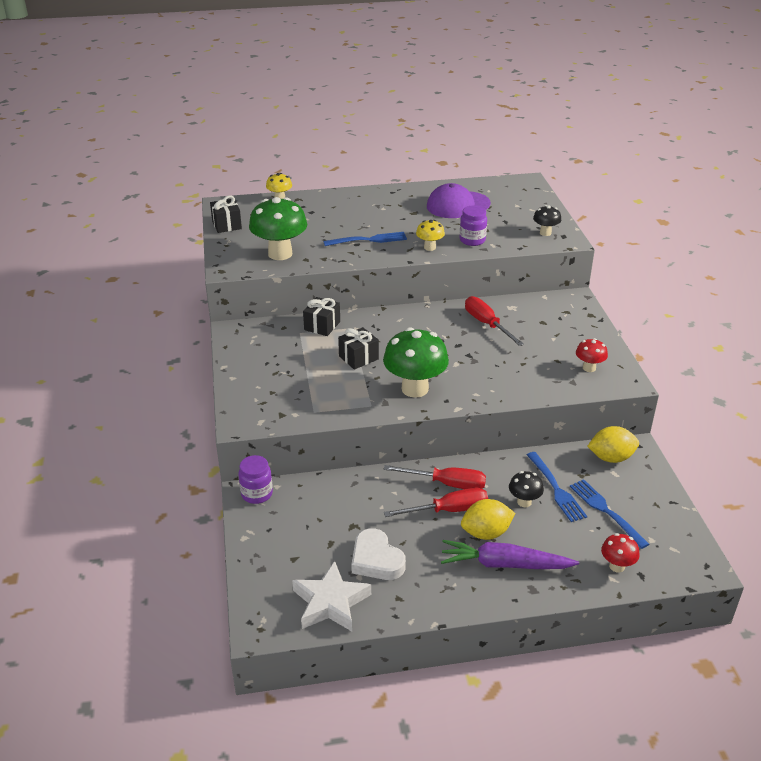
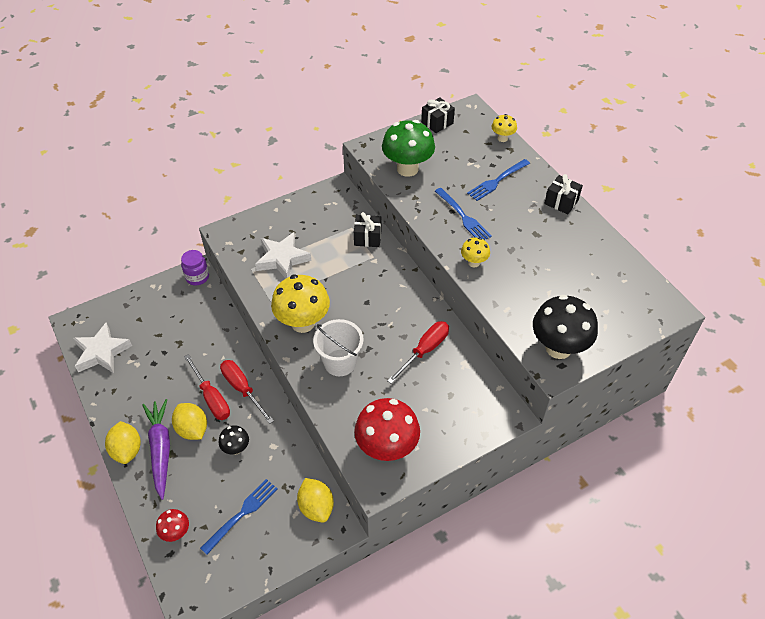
camera: 70 degrees right, 15 degrees up
black gift [338,327,379,370] -> black gift moved to [544,174,583,214]
white heart [351,528,406,580] -> none
green mushroom [383,328,449,398] -> yellow mushroom [271,275,330,333]
red screwdriver [384,465,486,489] -> red screwdriver turned 150 degrees clockwise [220,360,274,424]
purple cap [427,183,491,218] -> none
purple jar [460,206,487,246] -> none
blue fork [527,452,587,522] -> blue fork moved to [467,159,530,201]
black mushroom [533,205,561,236] -> black mushroom [533,295,598,359], size x1.98
red mushroom [576,338,608,372] -> red mushroom [354,398,420,461], size x1.98
none -> yellow lemon [105,421,141,464]
none -> white star [255,232,312,278]
none -> white bucket [313,319,364,376]

